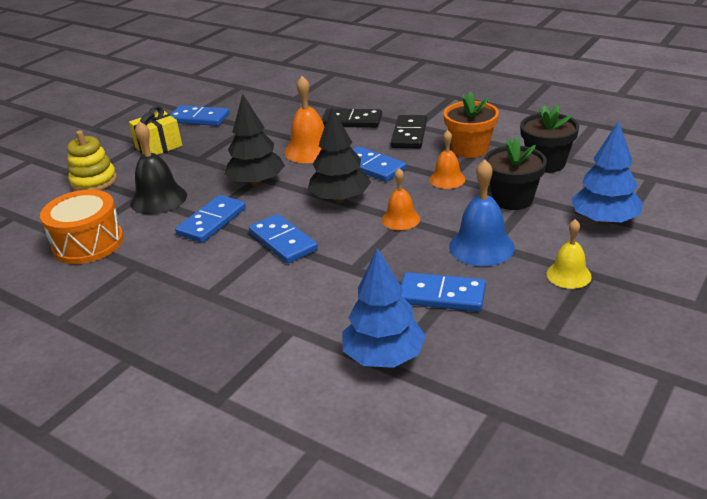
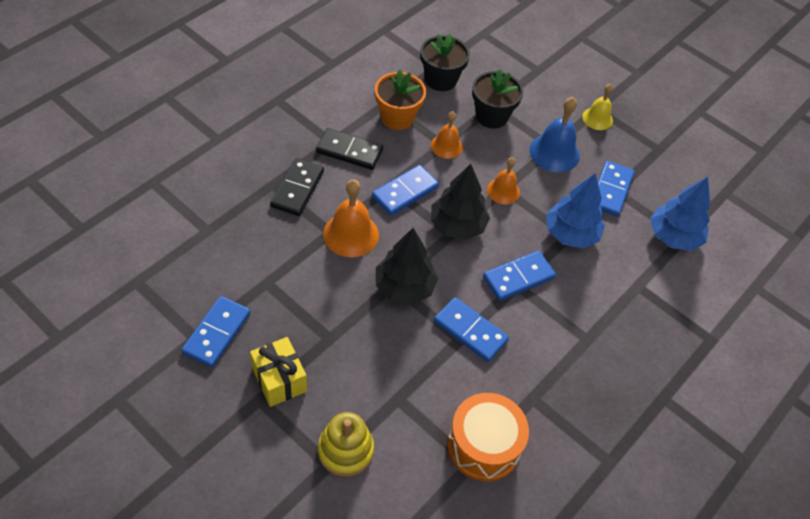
camera: 90 degrees left, 20 degrees up
black bell [131,121,187,215] -> none
blue tree [571,121,643,225] -> blue tree moved to [546,174,605,249]

